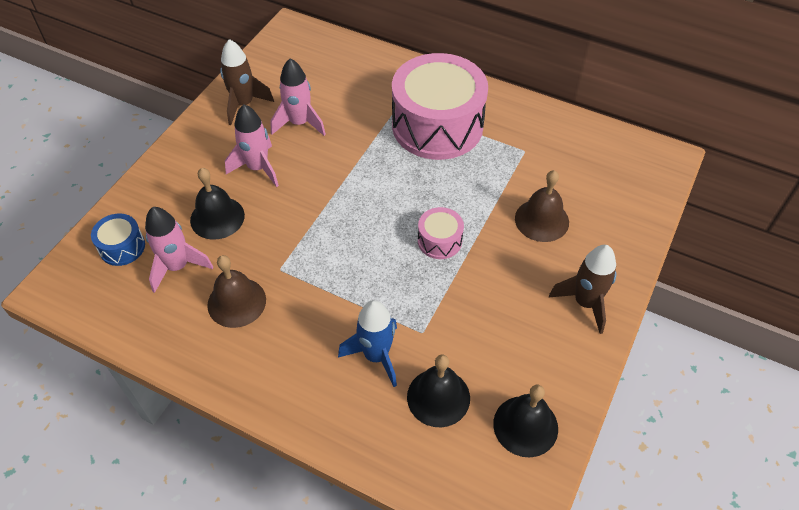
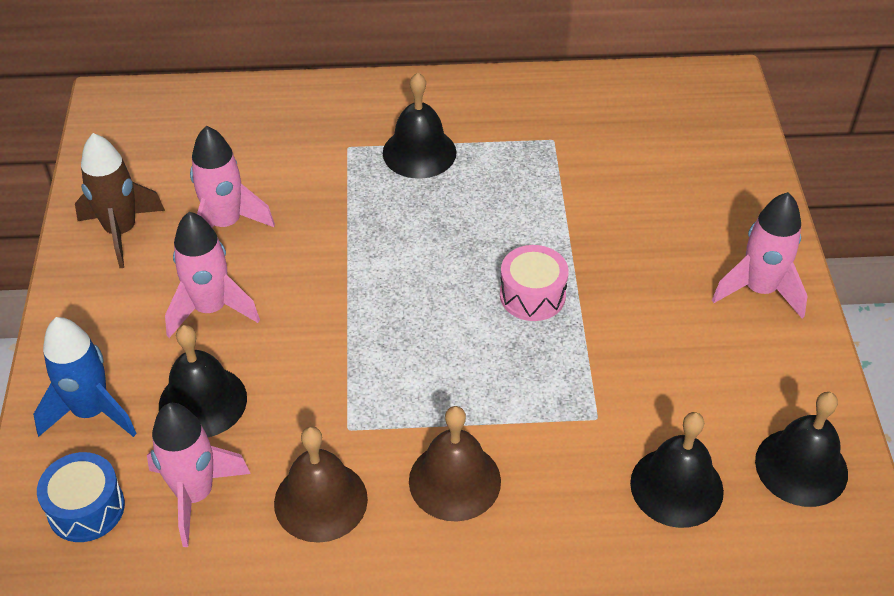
camera: 30 degrees left, 5 degrees down
blue rocket [338,300,397,387] -> blue rocket moved to [33,317,137,437]
pink drum [392,53,488,160] -> black bell [383,73,457,179]
brown bell [515,170,569,242] -> brown bell moved to [409,406,501,522]
brown rocket [549,245,616,334] -> pink rocket [712,192,808,318]

